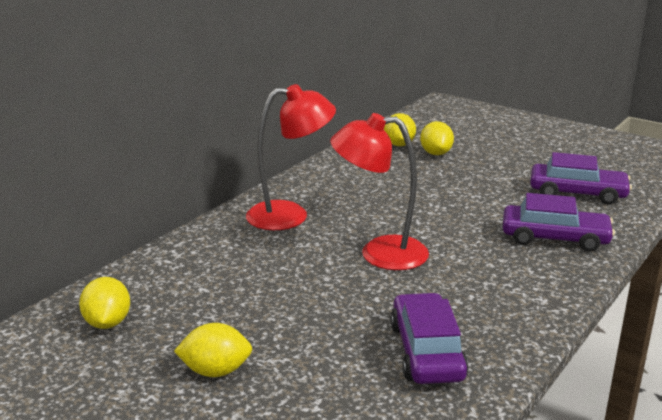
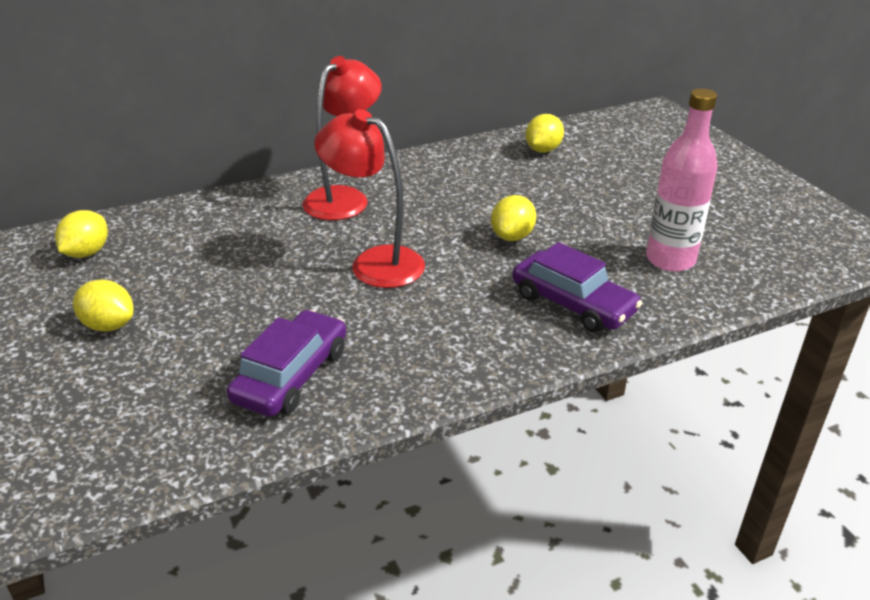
camera: 30 degrees right, 10 degrees up
red lamp [246,84,336,230] -> red lamp turned 75 degrees counterclockwise [302,56,382,220]
yellow lemon [420,121,454,155] -> yellow lemon moved to [491,195,536,241]
purple car [530,152,632,204] -> pink bottle [646,88,718,272]

